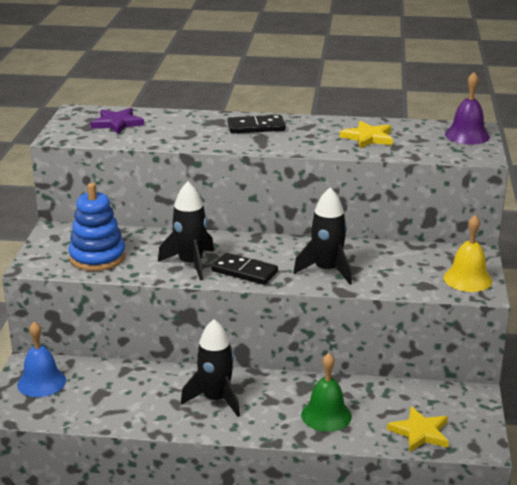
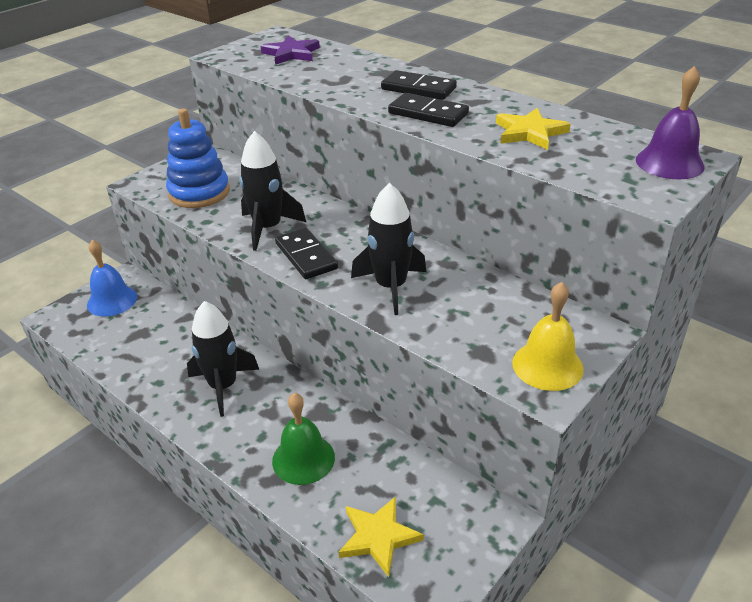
camera: 35 degrees right, 10 degrees up
none -> black domino [388,93,469,127]

